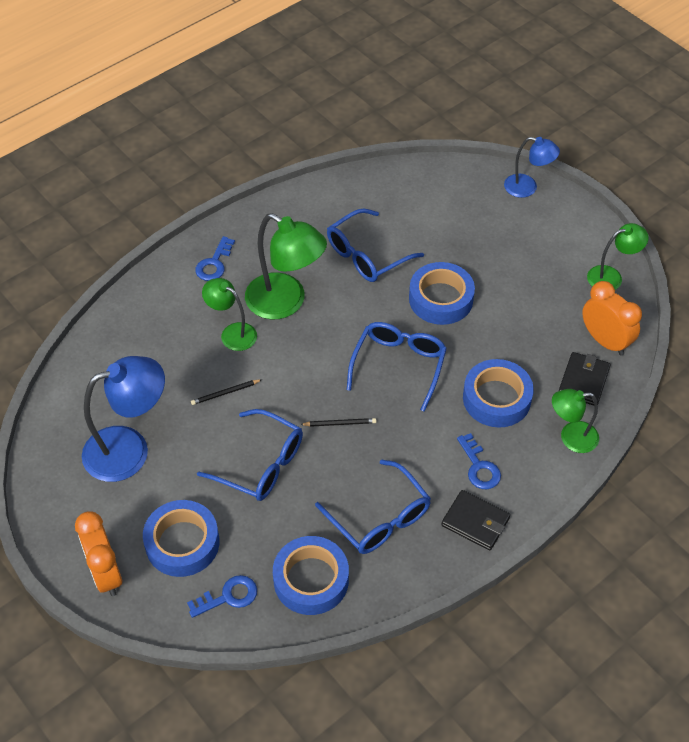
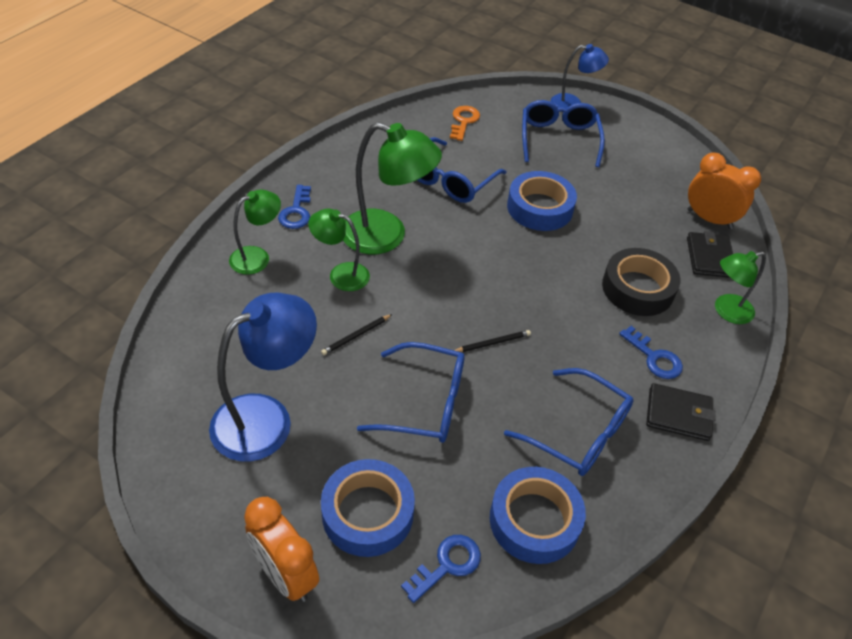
camera: 20 degrees left, 5 degrees down
blue glasses [347,322,447,412] -> blue glasses moved to [522,100,605,167]
blue tape [463,359,534,427] -> black tape [602,248,680,316]
green lamp [587,223,649,290] -> green lamp moved to [229,189,281,275]
none -> orange key [450,106,480,141]

